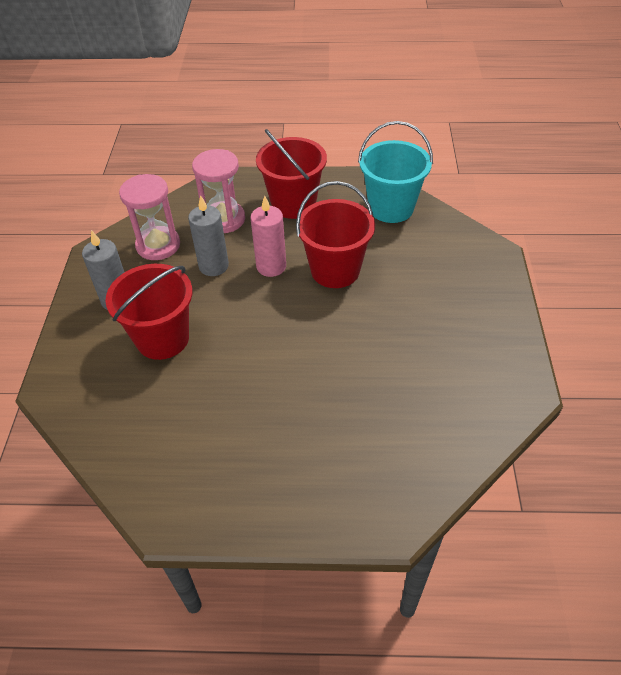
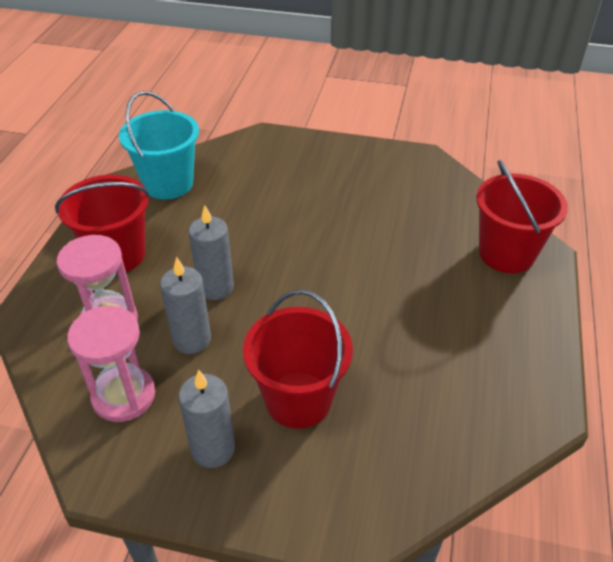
camera: 80 degrees left, 5 degrees down
pink candle [250,196,286,277] -> grey candle [188,205,234,300]
red bucket [296,181,375,288] -> red bucket moved to [476,160,568,273]

